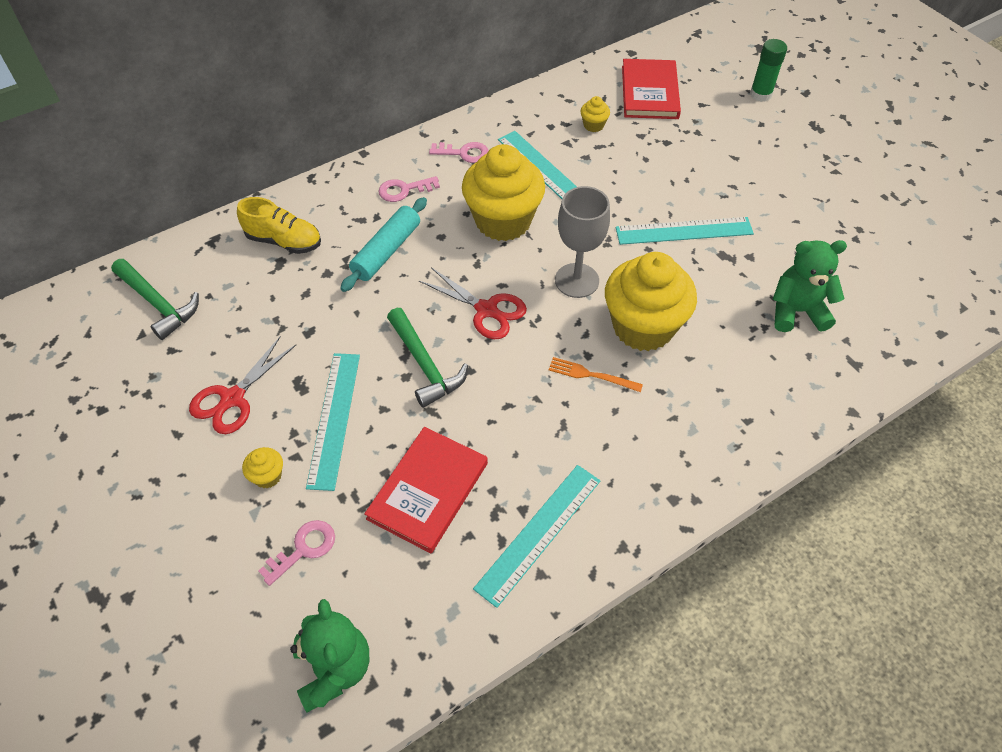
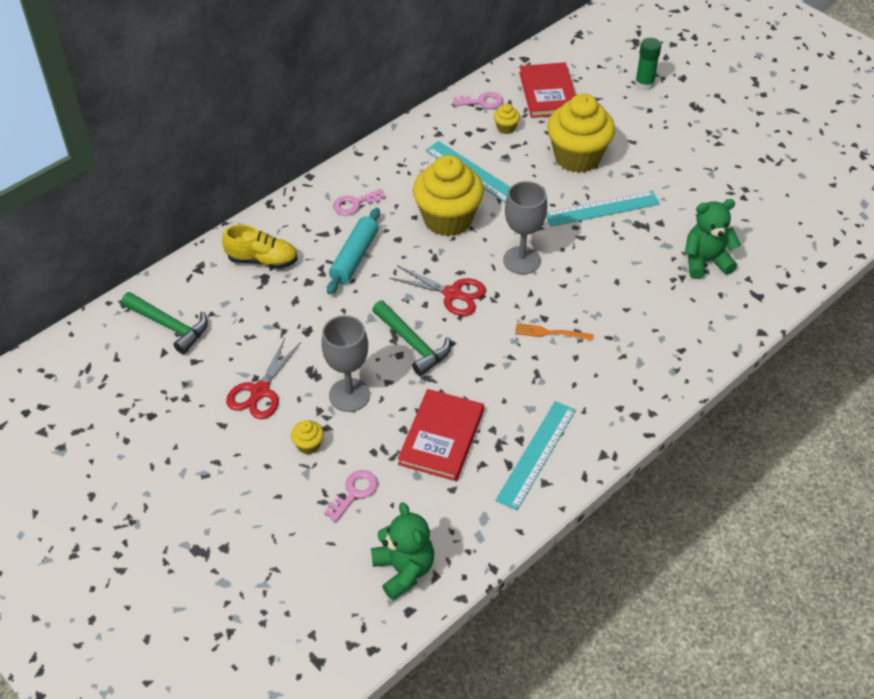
camera: 10 degrees left, 5 degrees down
turquoise ruler [306,353,360,491] -> grey goblet [321,315,370,412]
pink key [429,142,489,163] -> pink key moved to [453,92,503,109]
yellow cupcake [605,252,697,351] -> yellow cupcake moved to [547,94,615,173]

